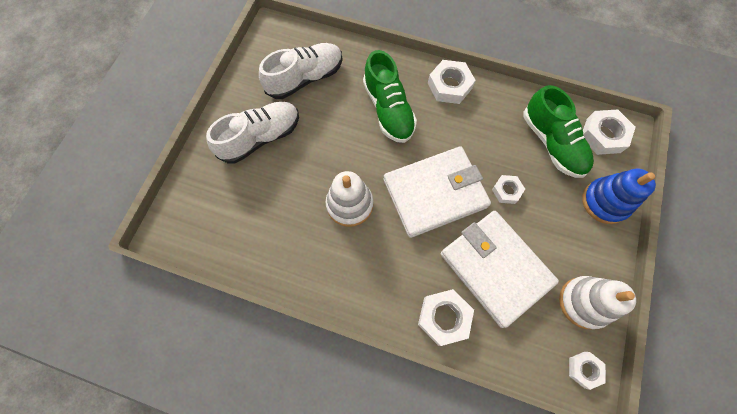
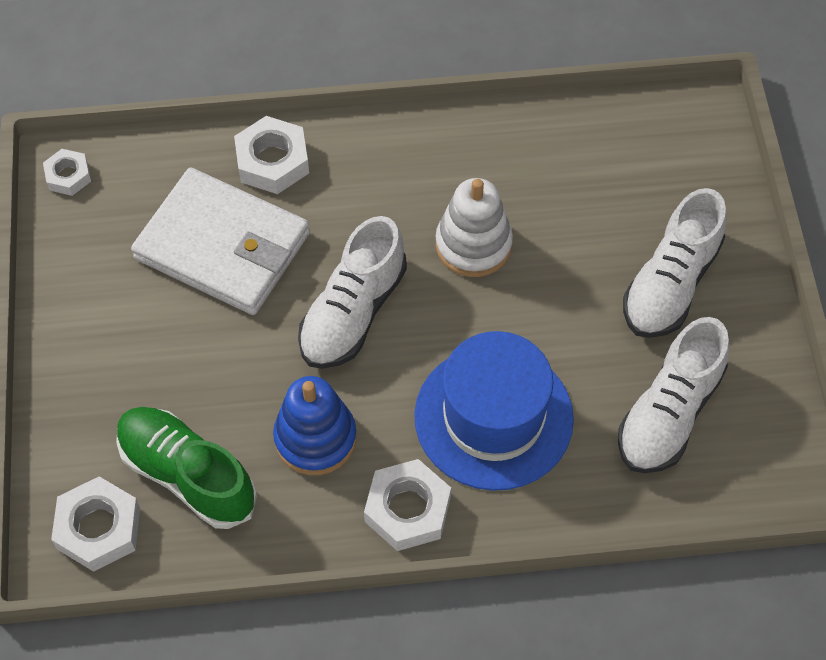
camera: 155 degrees right, 10 degrees down
green shoe [363,50,417,143] -> blue hat [414,331,574,491]
white wallet [384,146,491,238] -> white shoe [298,216,407,369]
white nut [492,175,525,204] -> none
white stacking toy [559,276,636,329] -> none
blue stacking toy [582,168,656,224] -> blue stacking toy moved to [273,376,356,475]

